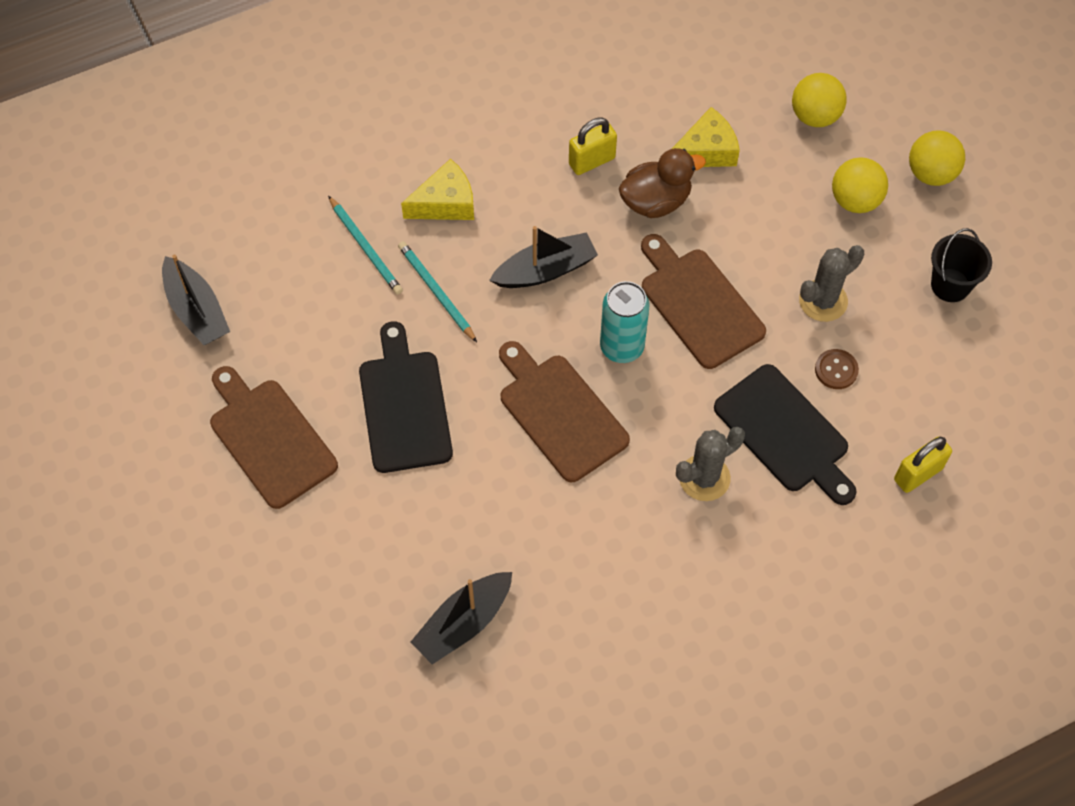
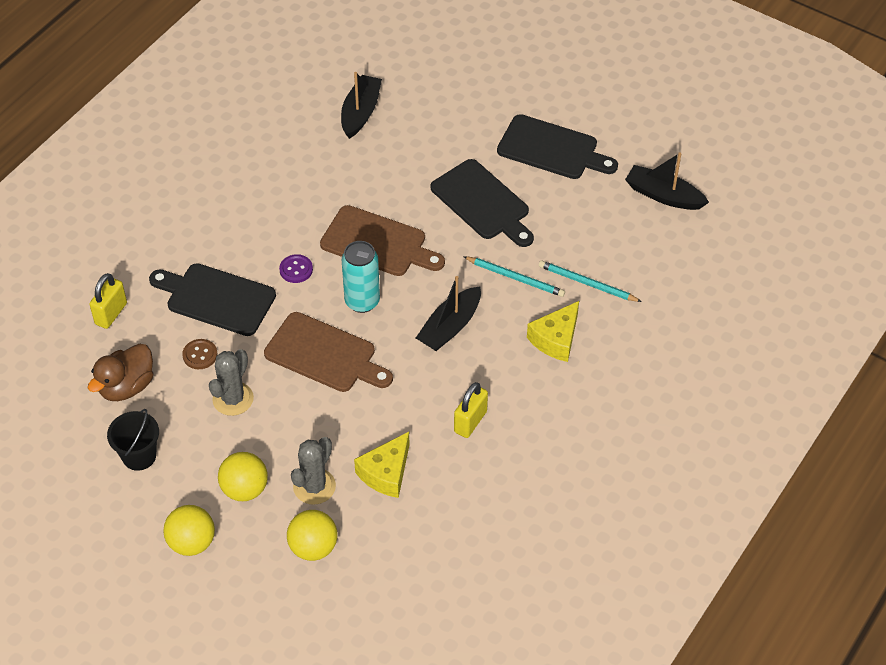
camera: 150 degrees right, 10 degrees down
brown cutting board [210,366,338,509] -> black cutting board [497,114,618,179]
brown duck [619,148,706,218] -> brown duck moved to [88,343,153,401]
grey cactus [676,427,745,501] -> grey cactus moved to [291,437,336,505]
none -> purple button [279,254,313,283]

